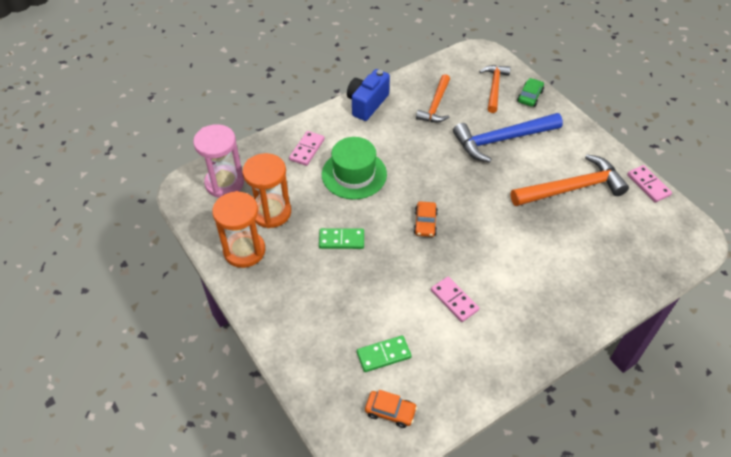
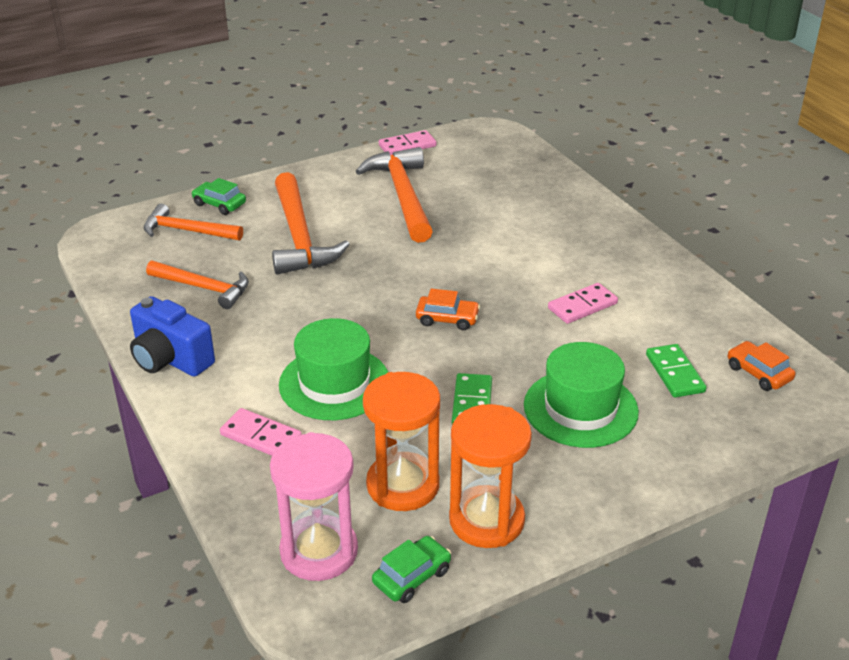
camera: 85 degrees left, 15 degrees down
orange car [365,390,417,428] -> orange car turned 60 degrees counterclockwise [728,341,796,391]
blue hammer [453,113,563,162] -> orange hammer [272,172,350,275]
none -> green car [372,536,451,603]
none -> green hat [524,342,639,448]

